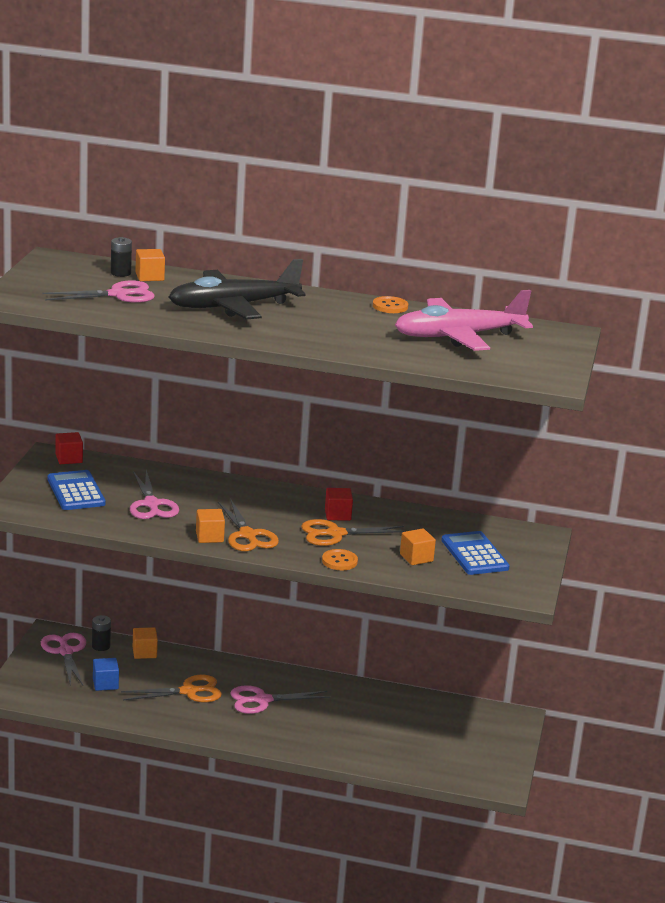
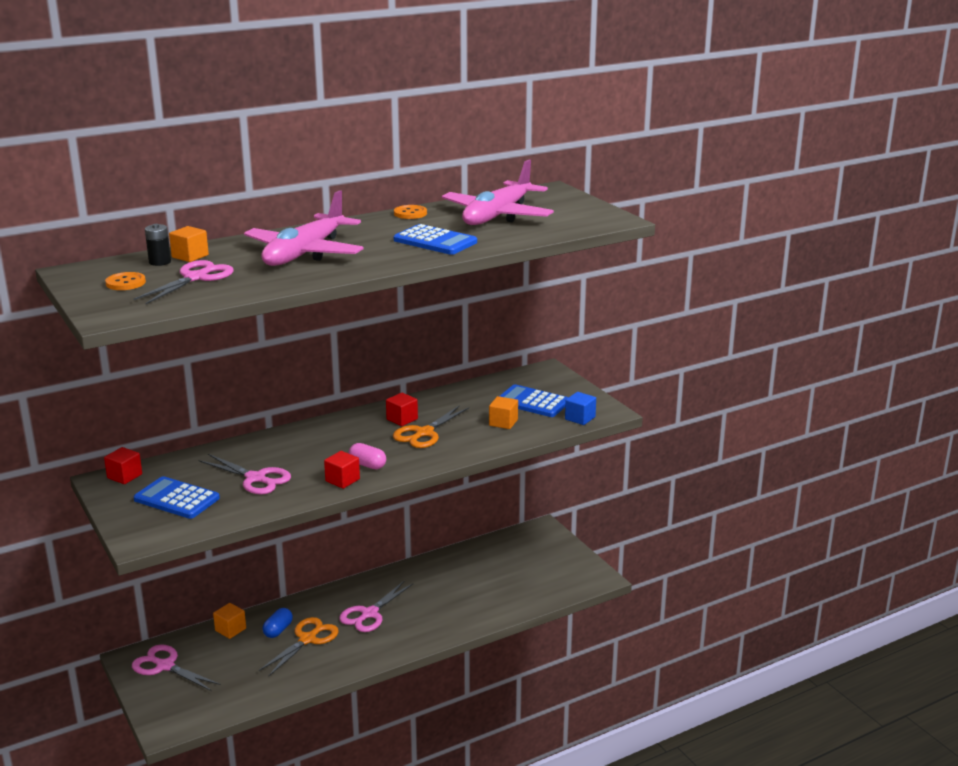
camera: 40 degrees left, 0 degrees up
black battery [92,615,111,651] -> none
blue cube [93,658,119,691] -> blue cube moved to [565,392,596,425]
black plane [169,259,306,319] -> pink plane [244,190,364,266]
orange cube [196,509,225,543] -> red cube [324,451,360,489]
orange scissors [218,499,279,551] -> pink capsule [348,443,386,469]
orange button [322,549,358,570] -> orange button moved to [105,272,146,290]
none -> blue capsule [262,608,293,638]
none -> blue calculator [394,224,477,255]

